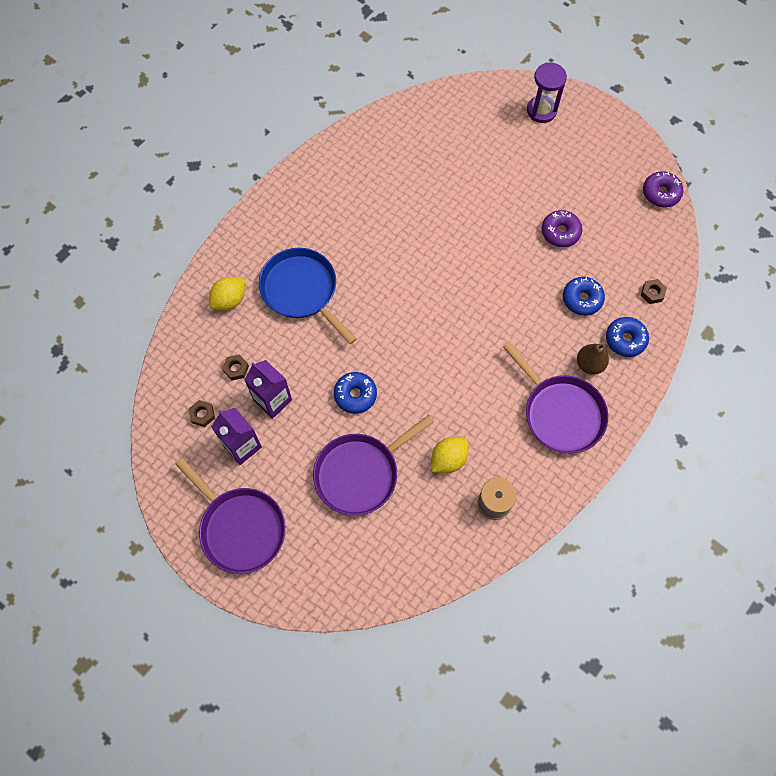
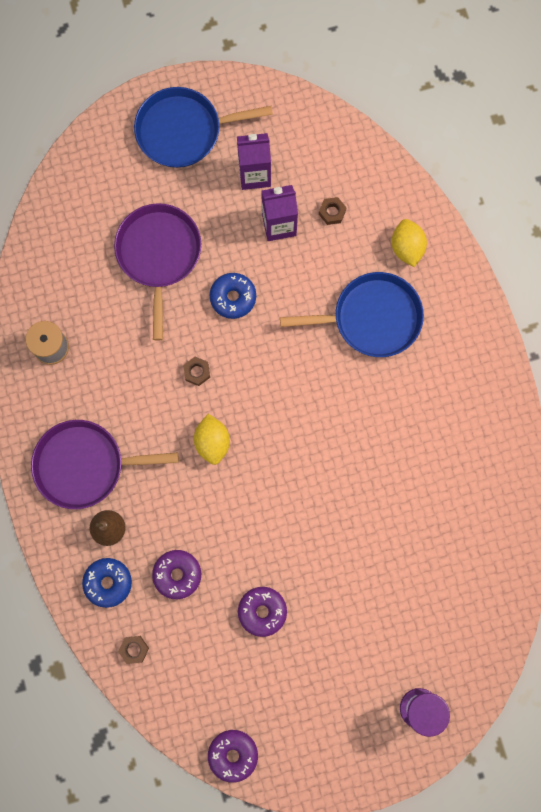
camera: 125 degrees right, 10 degrees up
purple pan [175,458,286,574] -> blue pan [134,87,273,168]
brown nut [189,400,215,427] -> brown nut moved to [183,357,210,386]
yellow lemon [432,437,469,473] -> yellow lemon moved to [194,414,230,465]
blue donut [563,277,605,316] -> purple donut [152,550,201,599]

